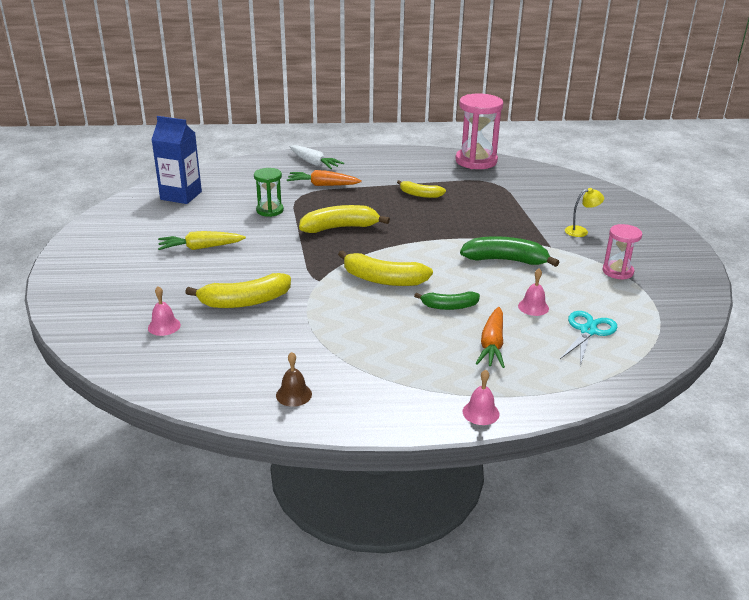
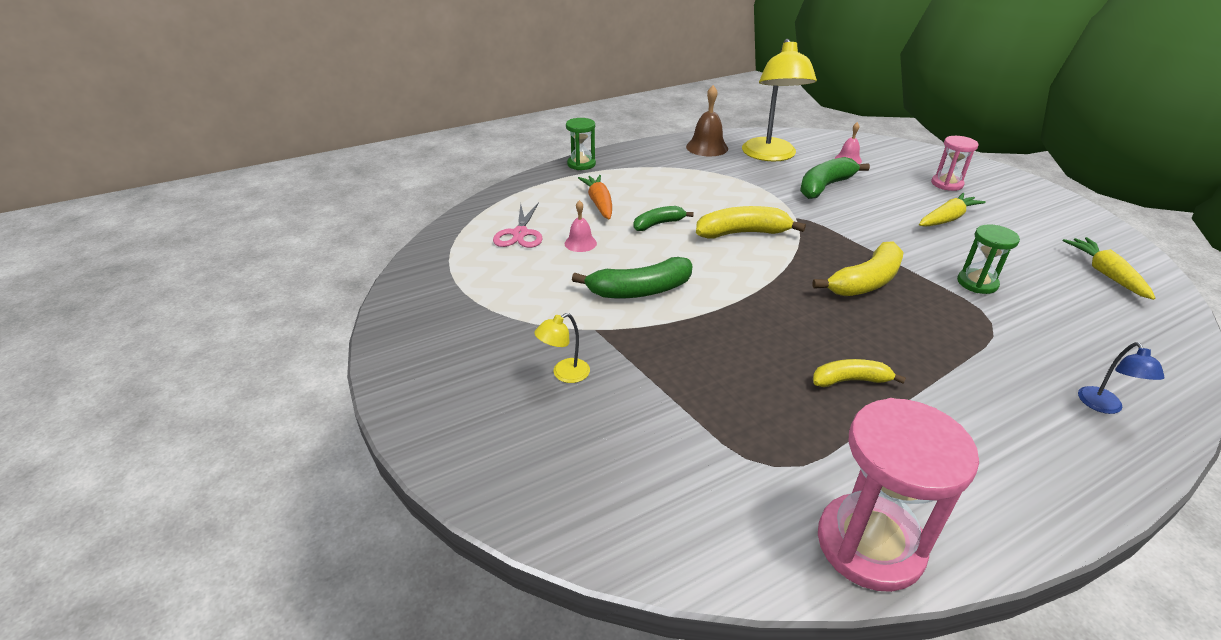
camera: 155 degrees right, 5 degrees up
blue carton [151,116,202,204] -> yellow carrot [1062,237,1155,300]
yellow banana [185,273,291,308] -> green banana [800,157,870,199]
brown bell [276,352,312,407] -> brown bell [686,85,728,157], size x1.66
orange carrot [287,170,362,186] -> none
white carrot [290,145,344,169] -> blue lamp [1078,342,1165,414]
pink bell [463,370,499,425] -> green hourglass [566,118,596,170]
turquoise scissors [560,311,618,366] -> pink scissors [493,202,543,248]
pink hourglass [603,224,642,280] -> pink hourglass moved to [931,136,978,191]
none -> yellow lamp [742,39,817,162]

